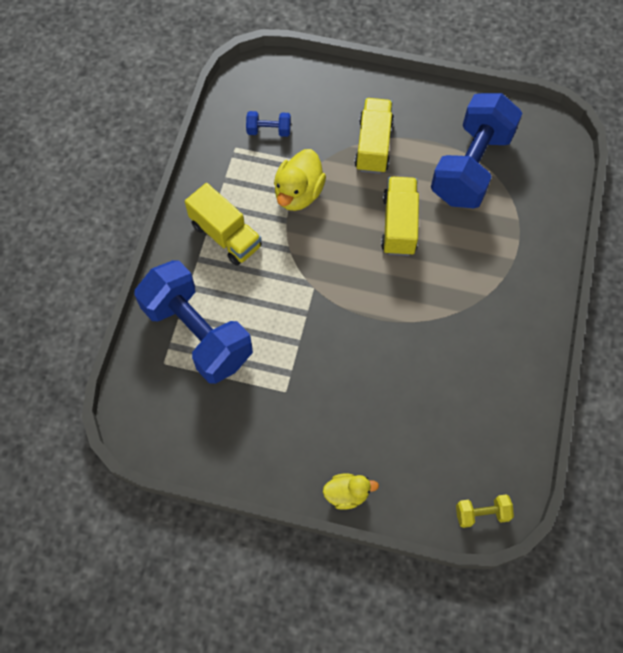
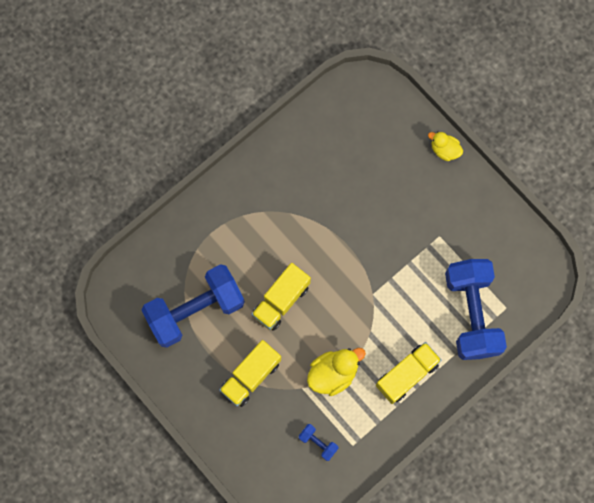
camera: 145 degrees left, 10 degrees up
yellow truck [185,183,262,266] -> yellow truck turned 60 degrees clockwise [376,342,441,404]
yellow dumbbell [456,494,514,528] -> none

